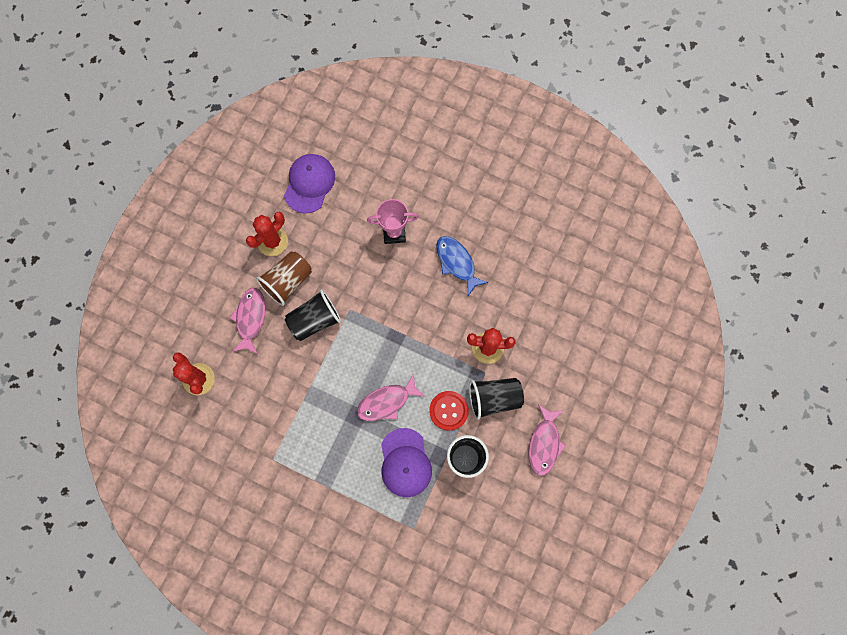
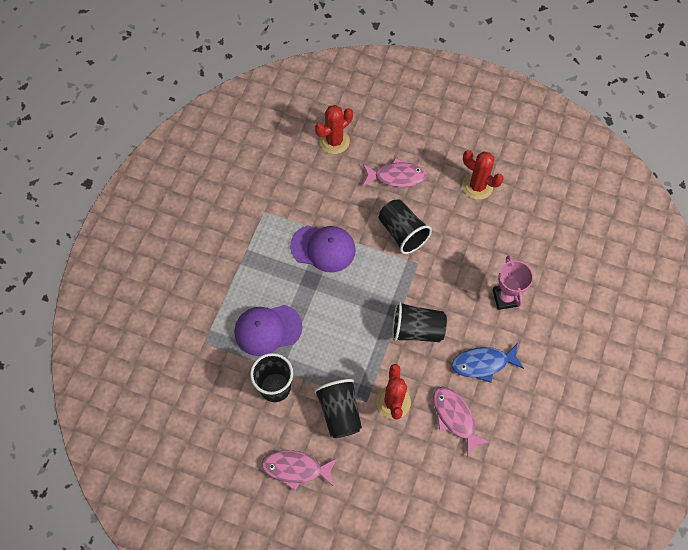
camera: 85 degrees right, 10 degrees down
brown cup [256,251,312,306] -> none
purple cap [284,154,335,214] -> purple cap moved to [290,225,356,272]
pink fish [357,373,424,421] -> pink fish moved to [433,387,490,457]
red button [429,391,469,431] -> none
blue fish [436,236,489,296] -> blue fish turned 150 degrees counterclockwise [451,344,524,383]
none -> black cup [392,301,447,342]

